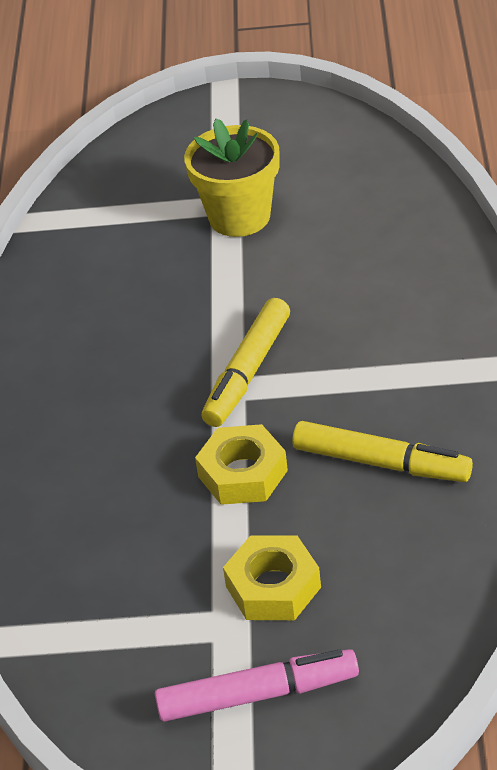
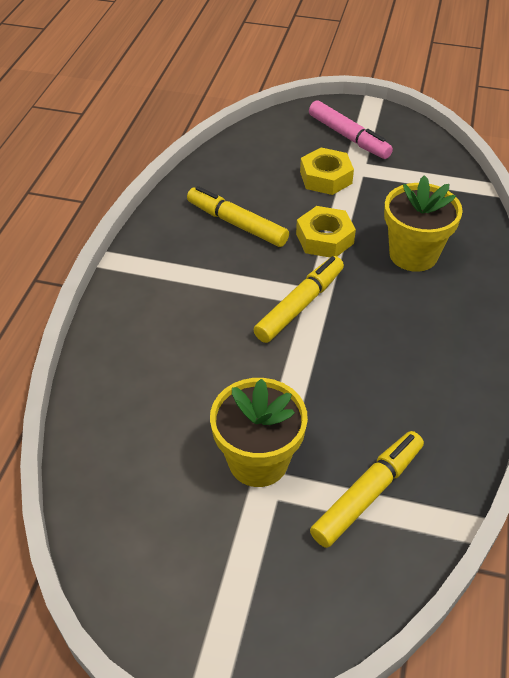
camera: 170 degrees left, 5 degrees up
pink marker [155,649,359,722] -> pink marker turned 135 degrees counterclockwise [309,100,393,159]
none -> yellow marker [310,431,424,548]
none -> yellow flower pot [384,175,463,272]

